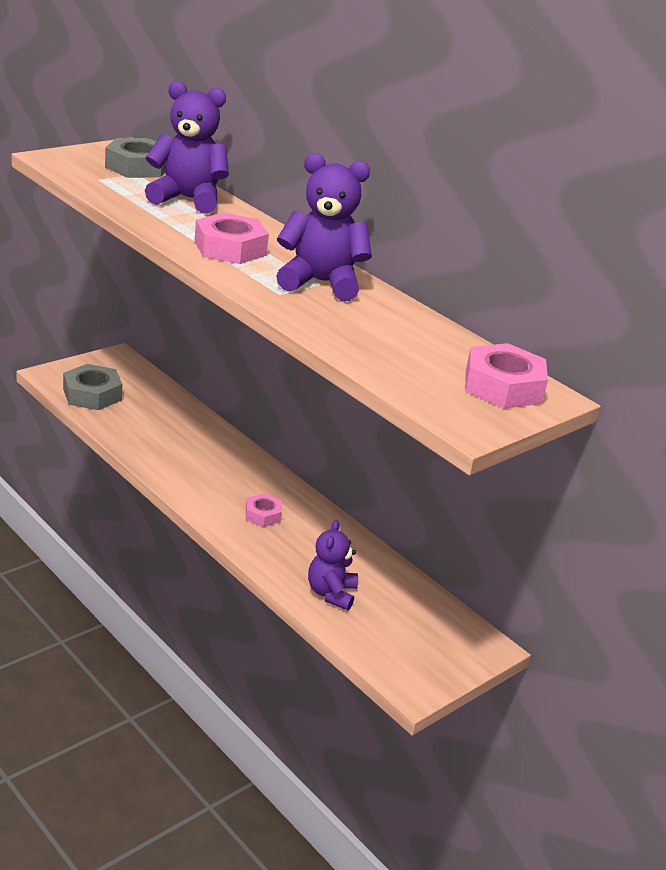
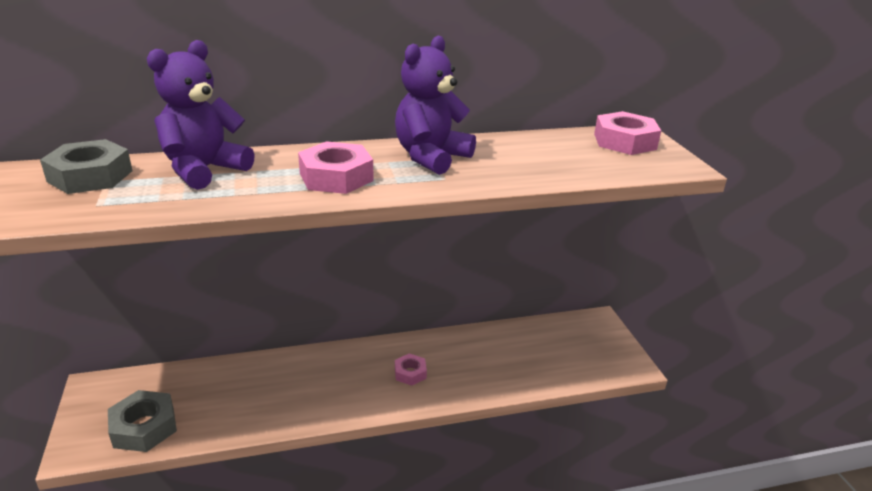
camera: 60 degrees left, 0 degrees up
purple teddy bear [308,520,358,610] -> none

